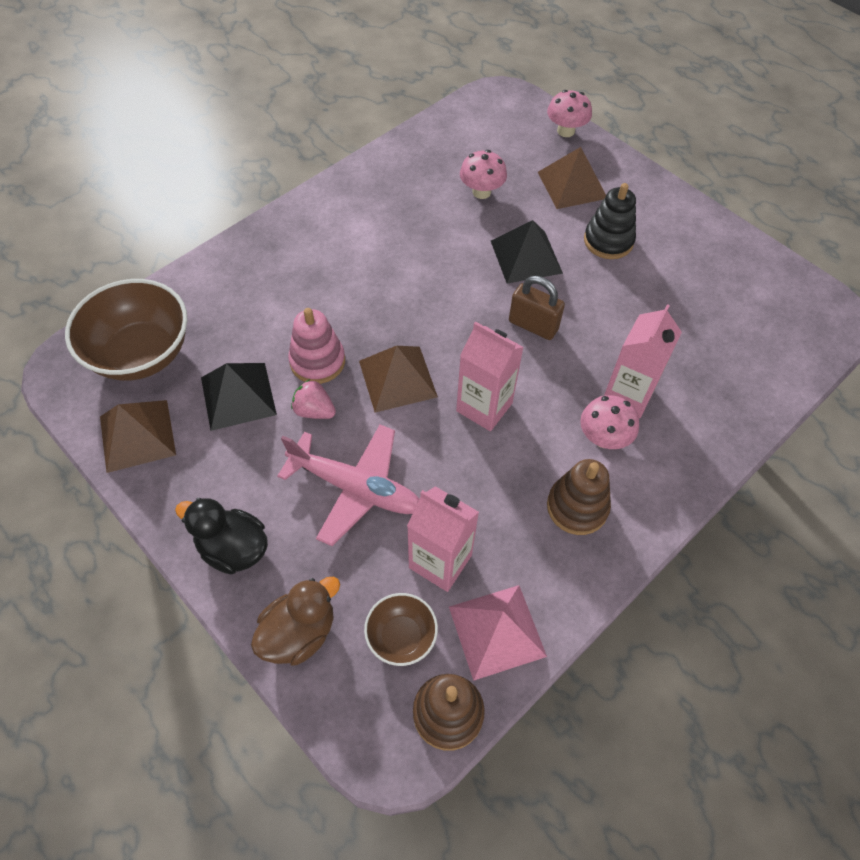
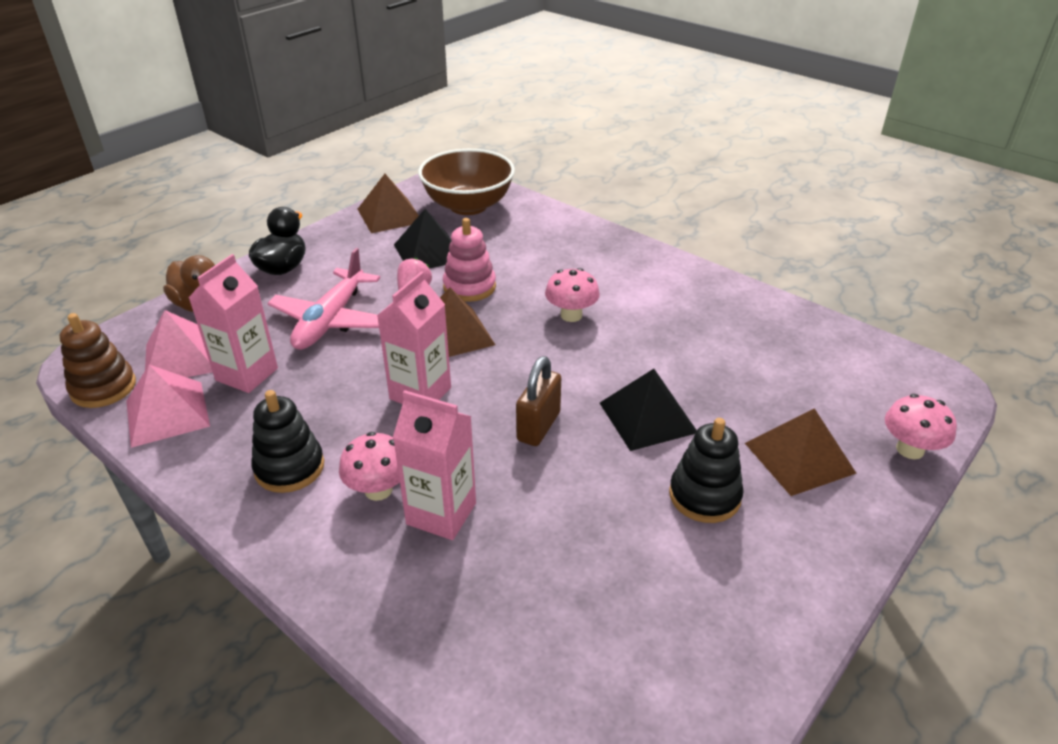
camera: 85 degrees right, 20 degrees down
brown bowl [364,593,438,666] -> pink pyramid [145,310,212,377]
pink mushroom [460,150,507,199] -> pink mushroom moved to [545,268,600,322]
brown stacking toy [547,459,611,535] -> black stacking toy [251,390,324,493]

